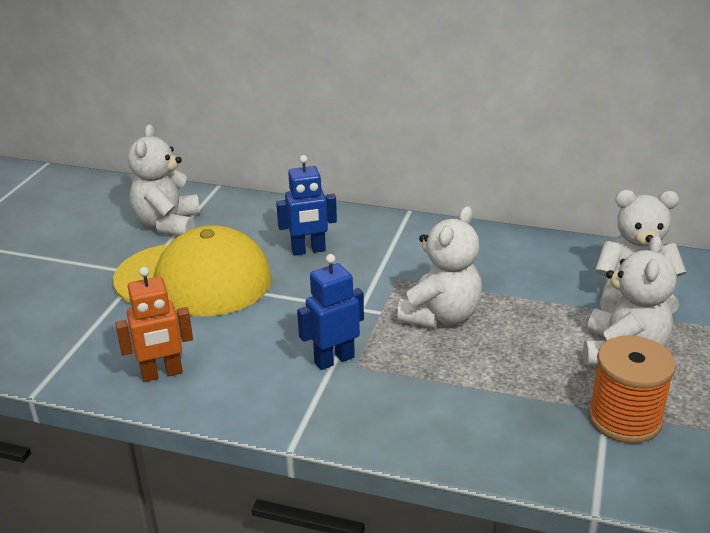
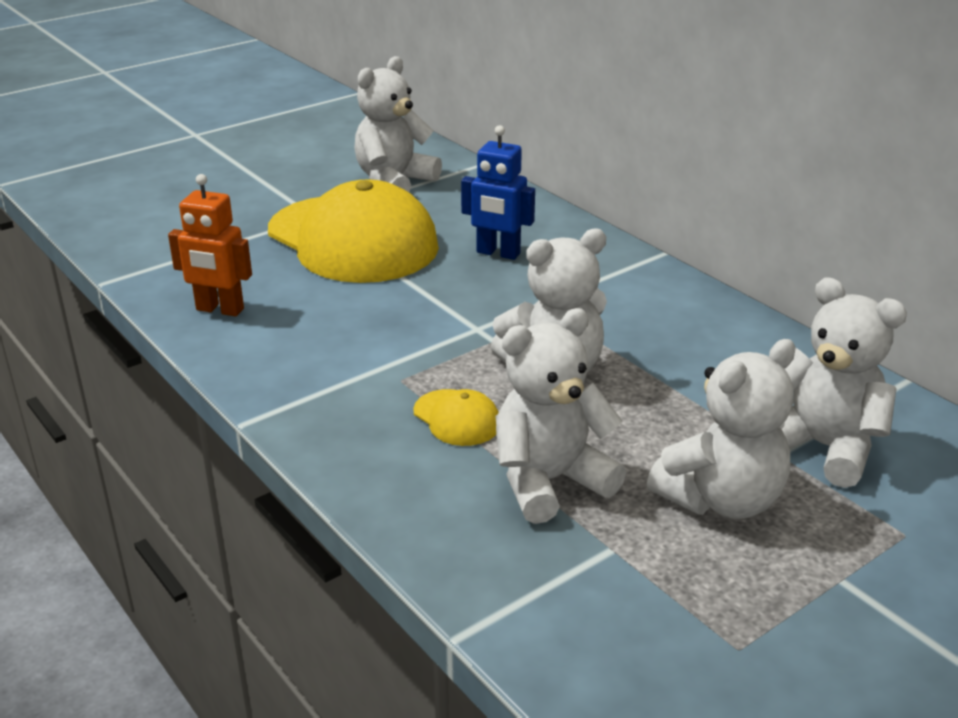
camera: 35 degrees right, 0 degrees up
blue robot [297,254,364,370] -> none
orange spool [588,336,676,443] -> none
none -> yellow cap [413,389,499,446]
none -> white teddy bear [495,308,626,524]

